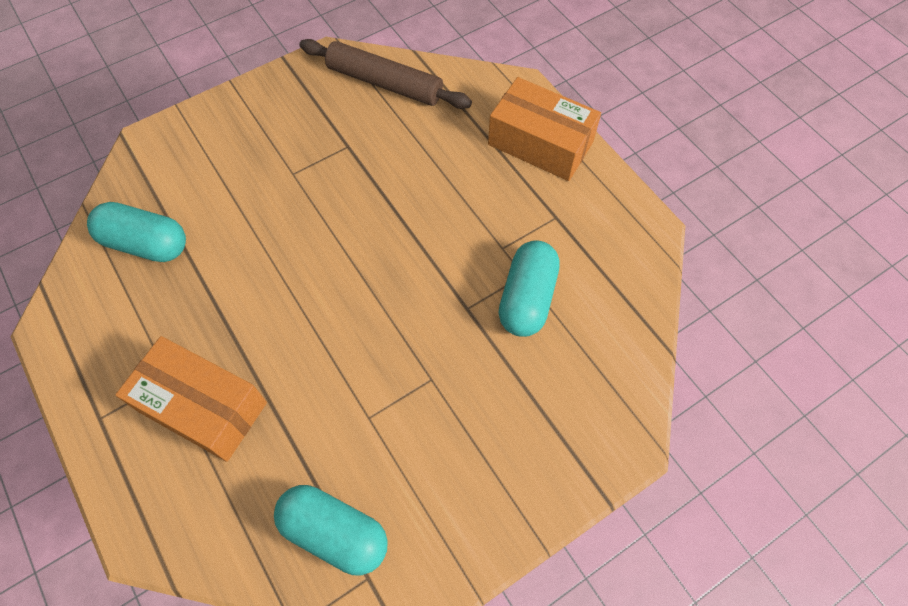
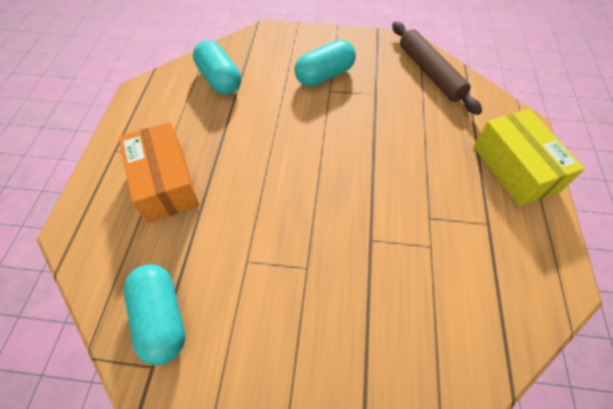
camera: 40 degrees right, 5 degrees down
orange box [488,77,601,181] -> yellow box [473,109,585,206]
turquoise capsule [499,240,560,337] -> turquoise capsule moved to [294,40,356,87]

